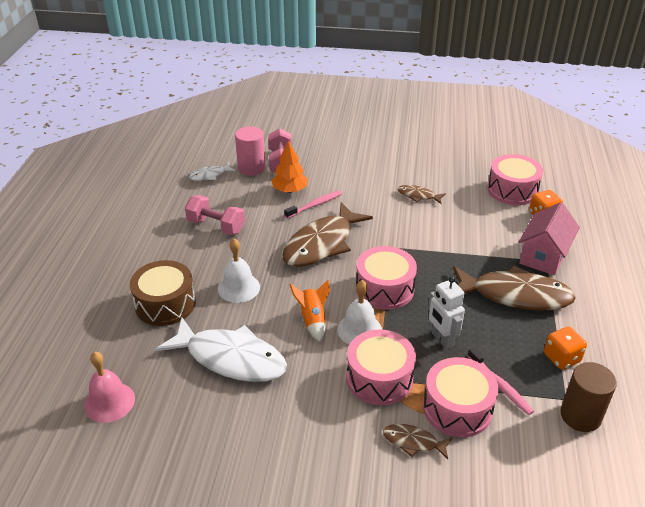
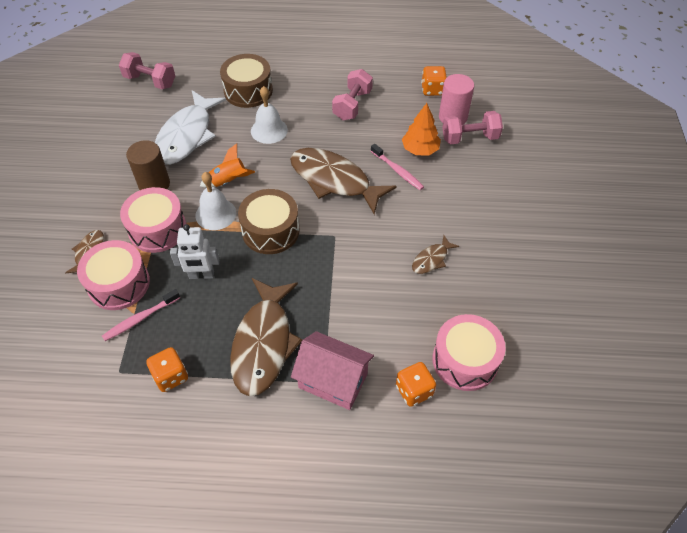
camera: 85 degrees right, 15 degrees up
pink bell [84,352,135,423] -> pink dumbbell [119,52,175,89]
white fish [189,163,236,181] -> orange dice [421,66,447,96]
pink drum [356,246,417,310] -> brown drum [238,189,300,254]
brown fish [397,185,446,204] -> brown fish turned 150 degrees counterclockwise [412,235,459,274]
white robot [428,276,465,349] -> white robot turned 150 degrees counterclockwise [170,224,219,279]
brown cylinder [560,362,617,432] -> brown cylinder moved to [126,140,170,190]

